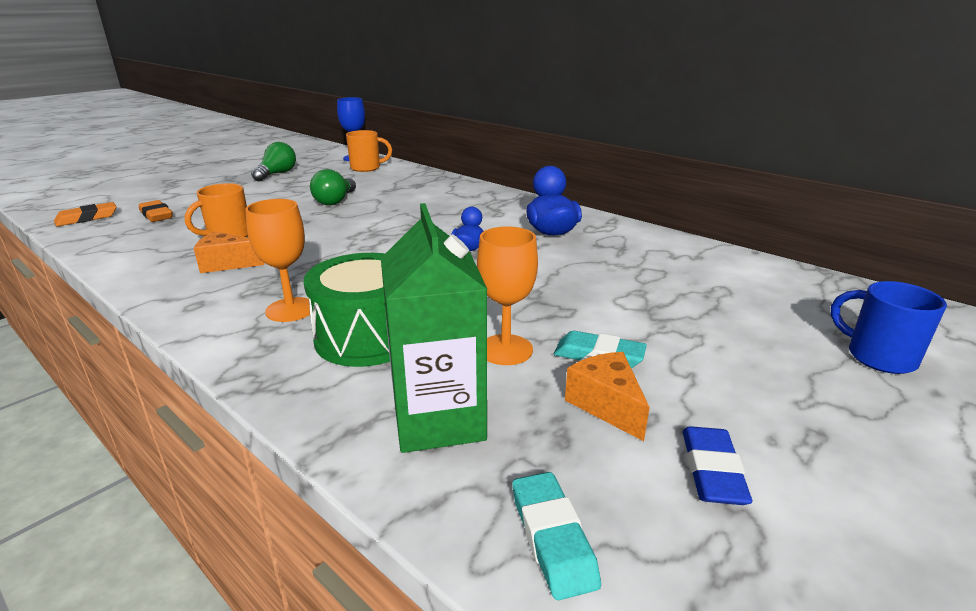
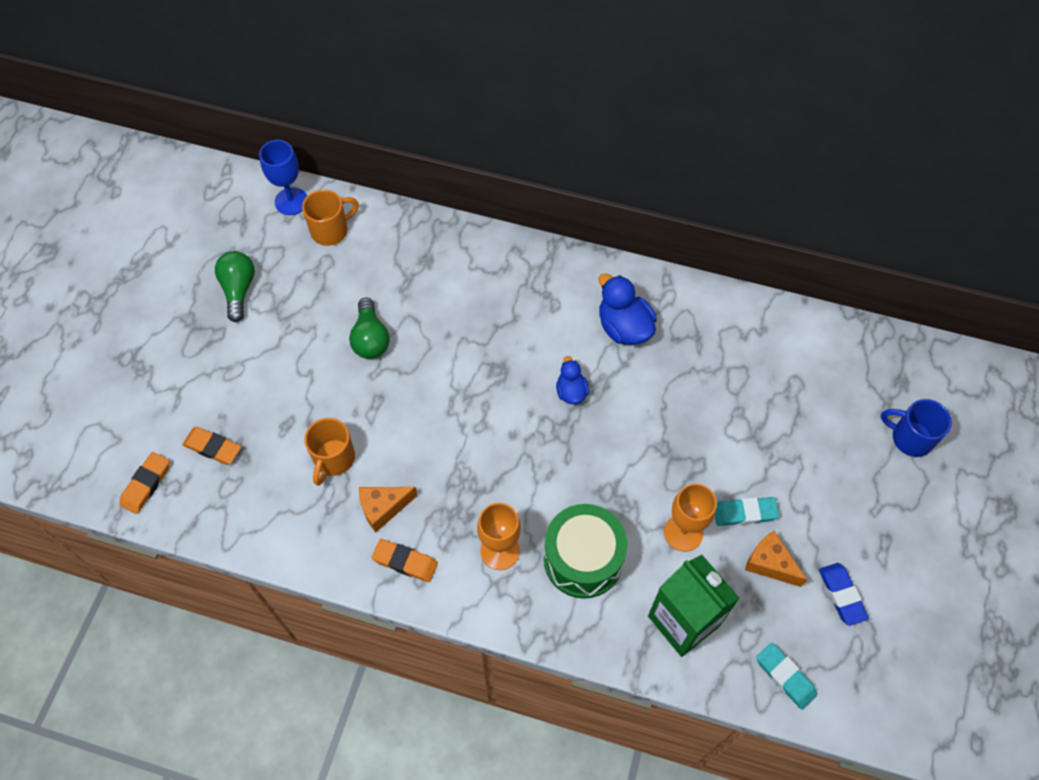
camera: 25 degrees left, 35 degrees up
none -> orange eraser [371,539,438,582]

